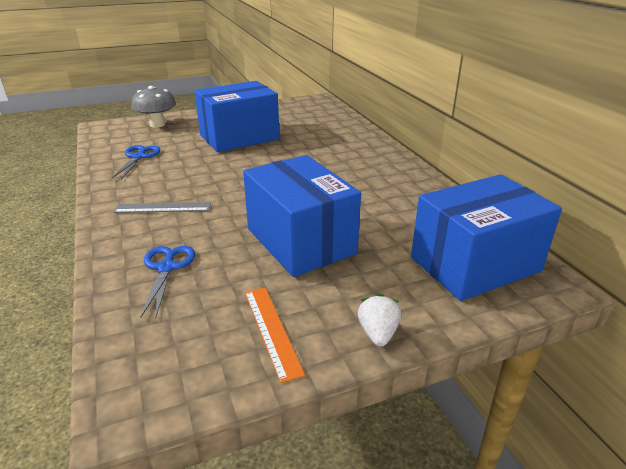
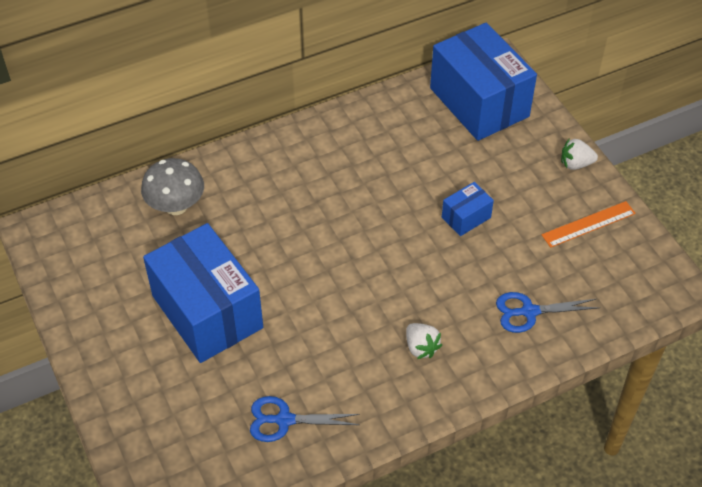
camera: 95 degrees left, 20 degrees up
grey ruler [113,202,211,213] -> white strawberry [406,323,442,359]
grey mushroom [132,86,176,128] -> grey mushroom moved to [141,158,204,215]
blue box [243,155,361,277] -> blue box [442,182,494,236], size x0.44

